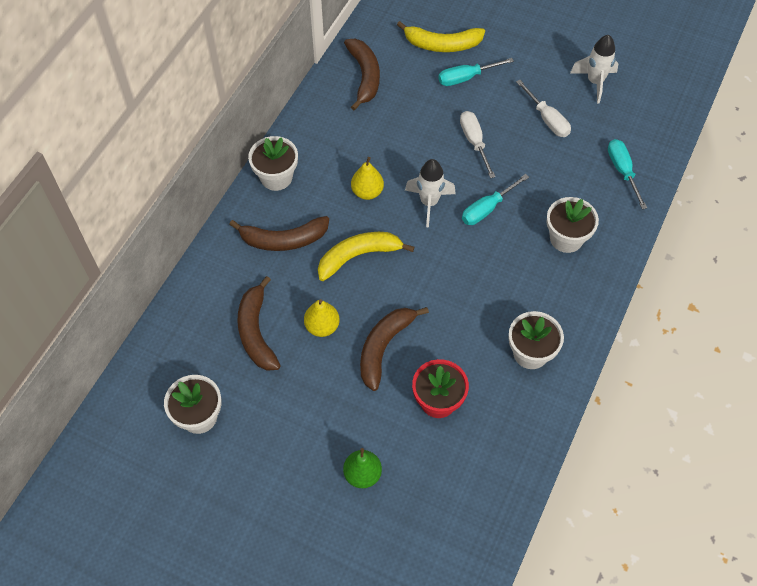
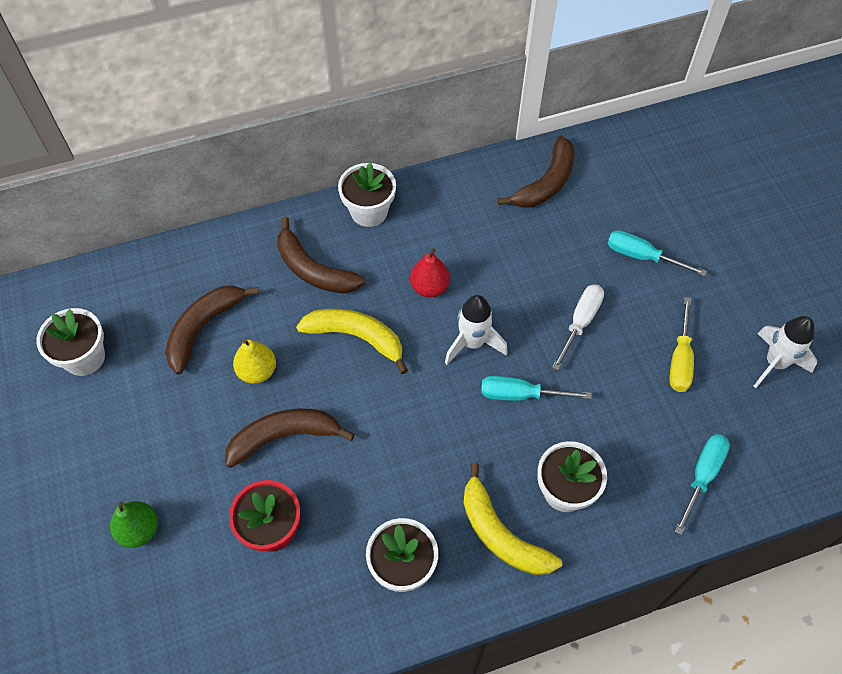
camera: 45 degrees right, 0 degrees up
yellow pear [351,157,384,200] -> red pear [410,248,450,297]
yellow banana [397,21,485,52] -> yellow banana moved to [463,463,562,575]
white screwdriver [516,80,571,137] -> yellow screwdriver [669,297,694,392]

